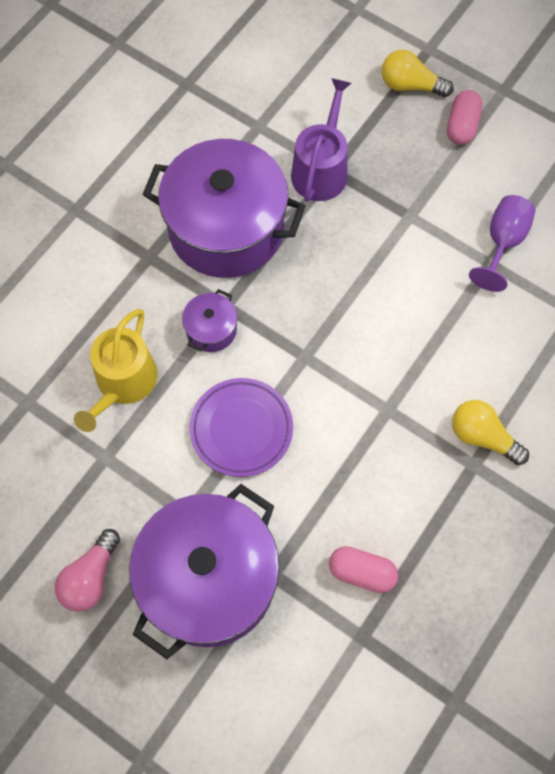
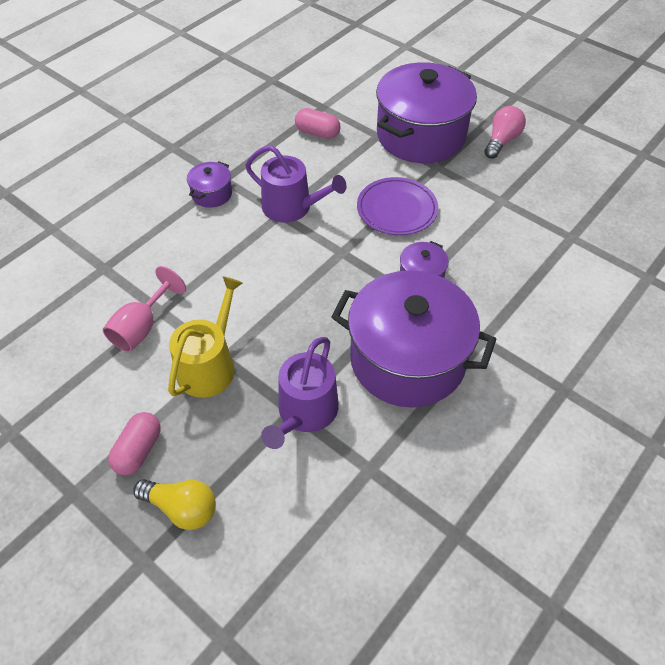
camera: 175 degrees left, 15 degrees down
yellow watering can [74,309,158,432] -> yellow watering can moved to [168,276,243,398]
yellow light bulb [452,400,529,465] -> purple pot [187,161,232,208]
purple goblet [469,195,535,292] -> pink goblet [103,266,186,352]
none -> purple watering can [245,145,347,223]

